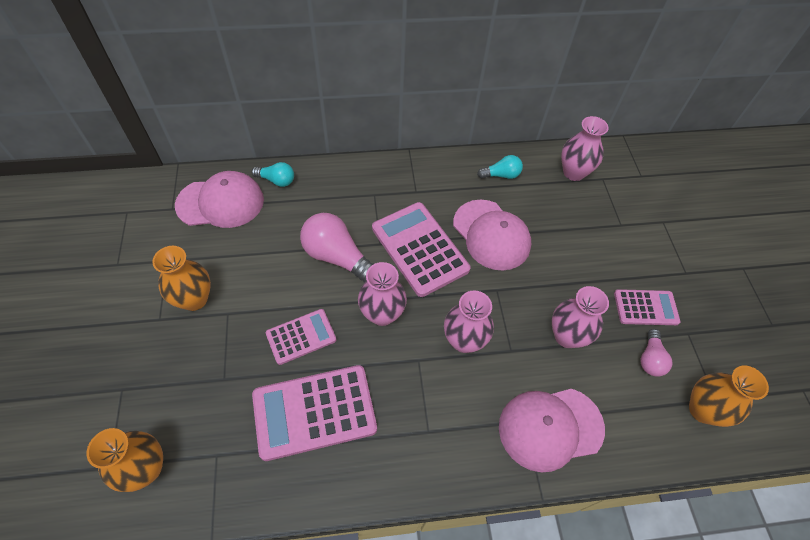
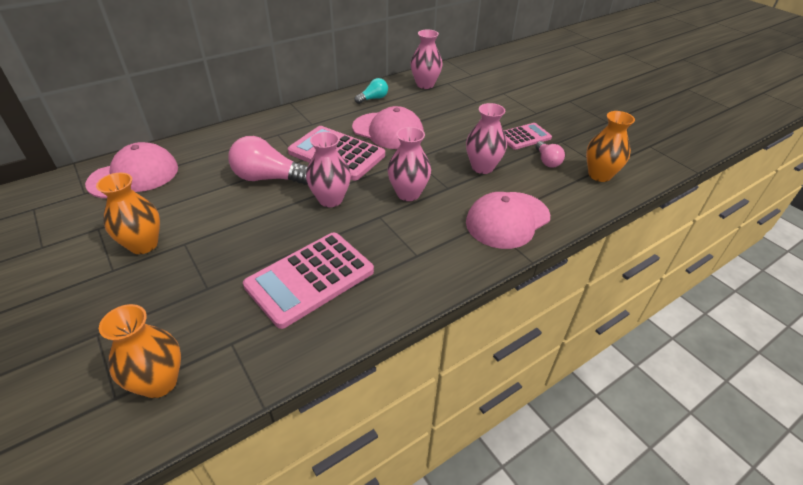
camera: 25 degrees left, 15 degrees down
turquoise light bulb [251,162,294,187] -> none
pink calculator [266,309,336,365] -> none

